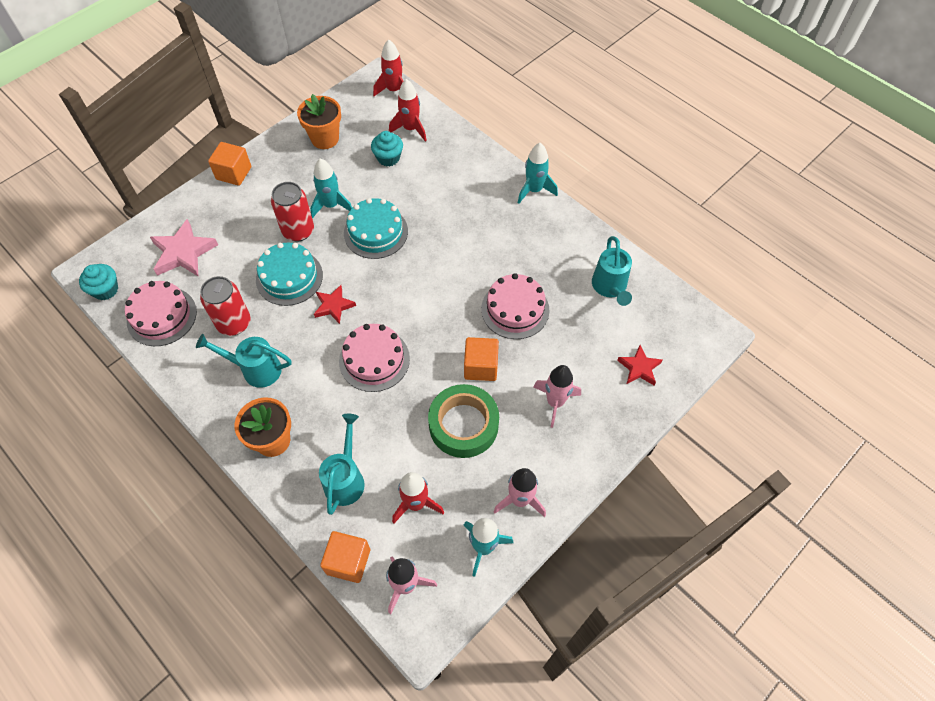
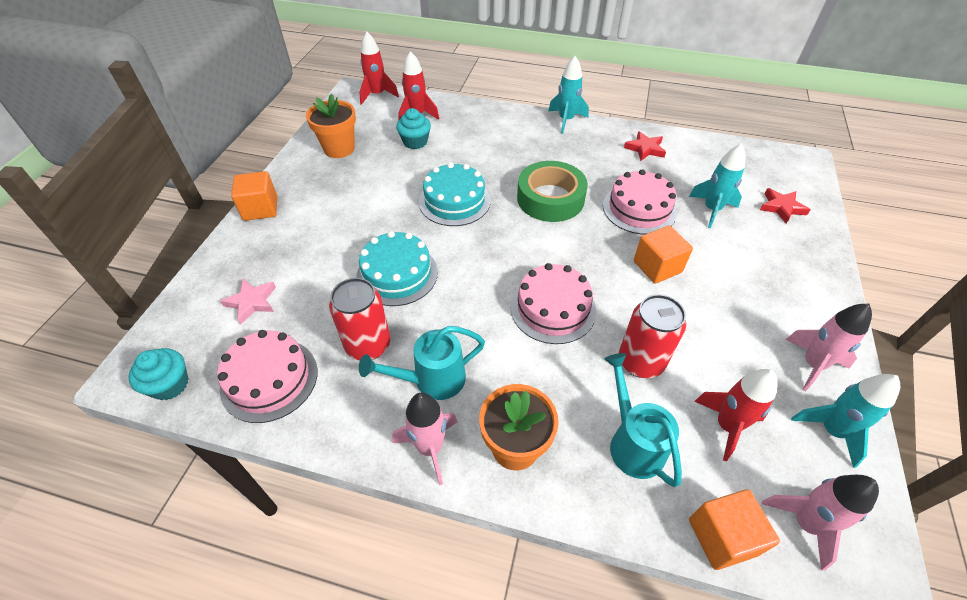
camera: 30 degrees left, 10 degrees down
pink star [150,219,218,276] -> pink star [220,279,276,324], size x0.62
red can [271,182,314,242] -> red can moved to [619,294,686,378]
turquoise rocket [310,159,352,218] -> turquoise rocket moved to [689,143,745,228]
red star [314,285,356,324] -> red star moved to [624,131,666,161]
green tape [428,384,499,458] -> green tape moved to [517,161,588,222]
pink rocket [533,365,581,428] -> pink rocket moved to [392,393,458,485]
turquoise watering can [592,236,632,306] -> none

